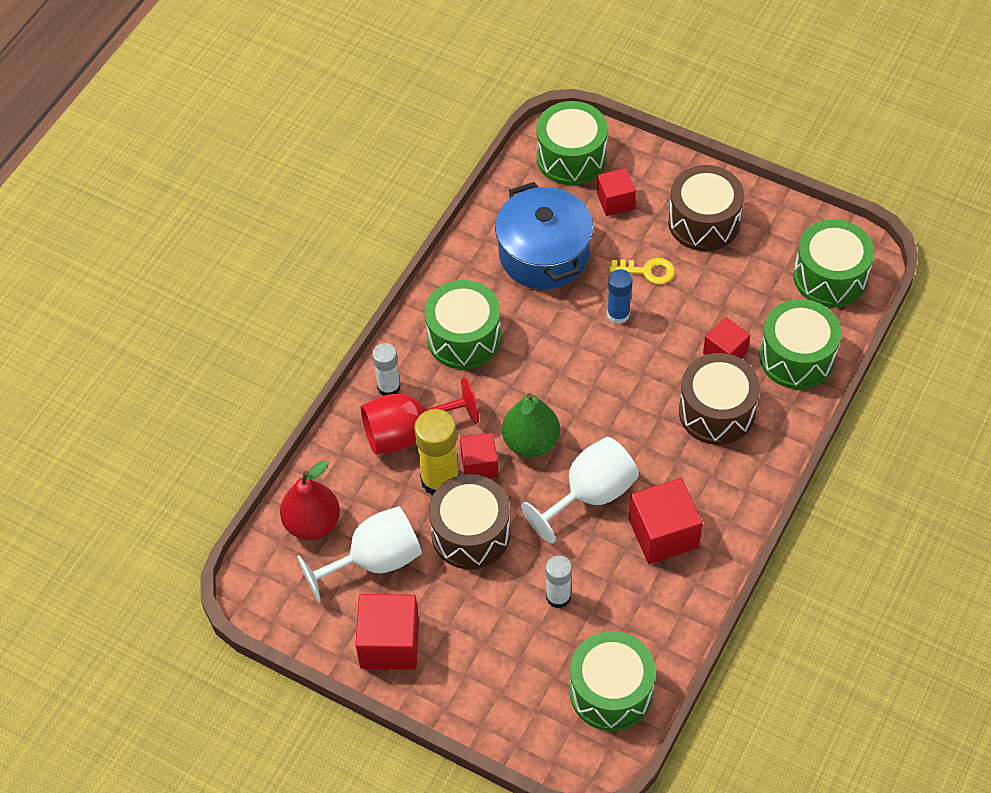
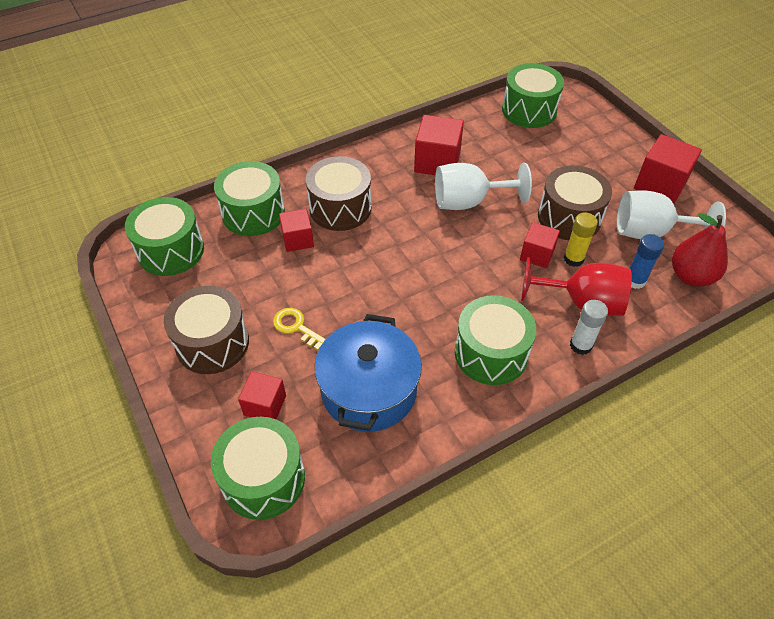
camera: 150 degrees left, 5 degrees down
yellow glue stick [414,409,459,496] -> yellow glue stick [564,212,598,267], size x0.62
green pear [502,393,560,457] -> none
white glue stick [546,555,572,608] -> none
blue glue stick [607,269,633,324] -> blue glue stick moved to [630,234,664,289]

